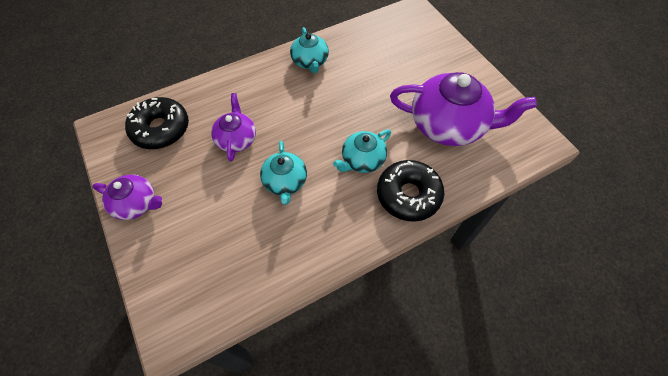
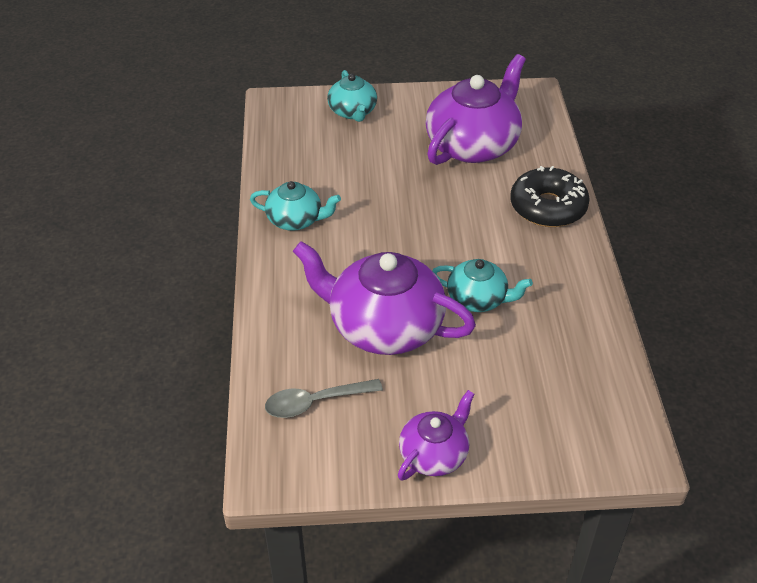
camera: 65 degrees left, 15 degrees down
black donut [125,97,189,149] -> grey spoon [265,379,383,418]
purple teapot [211,93,256,162] -> purple teapot [293,241,476,355], size x1.84
turquoise teapot [333,129,391,173] -> turquoise teapot moved to [327,70,377,122]

